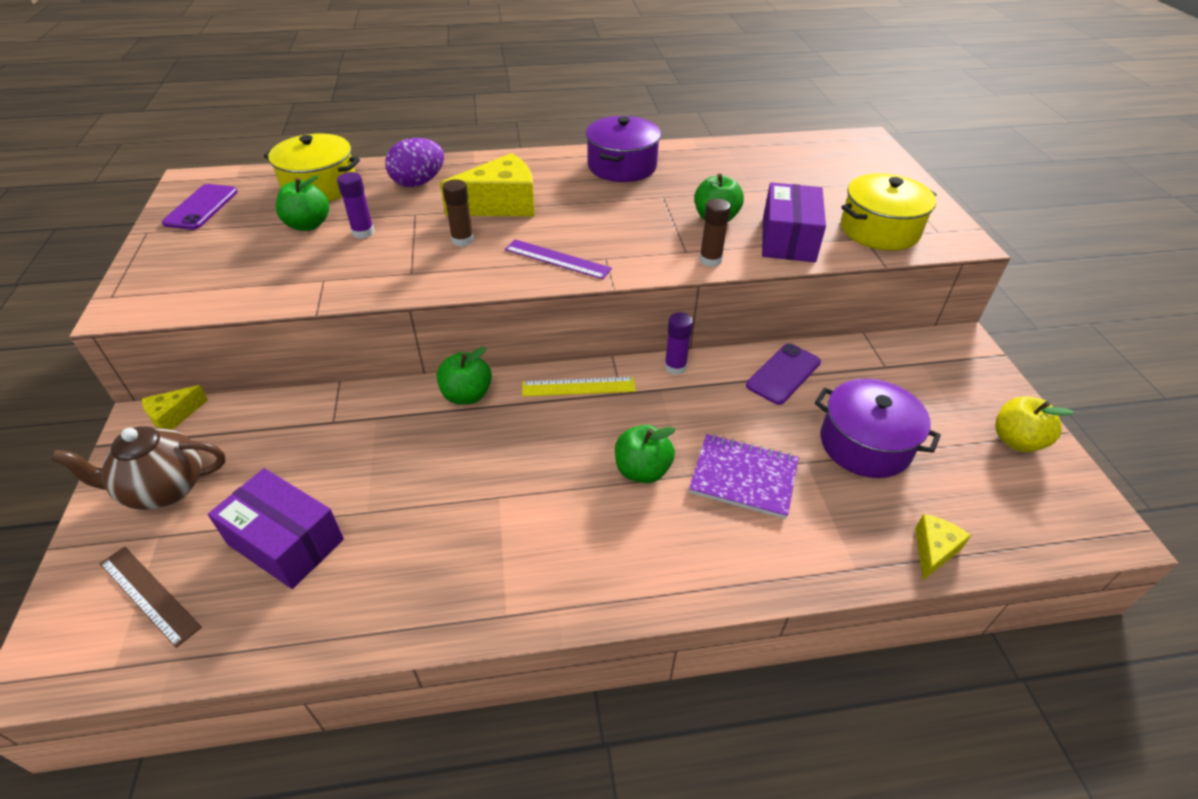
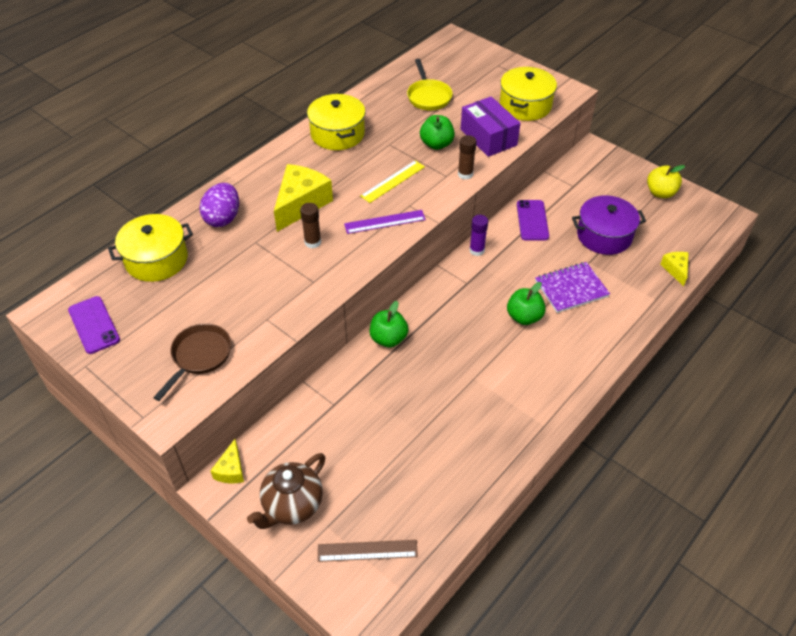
camera: 40 degrees left, 5 degrees up
purple box [208,468,344,589] -> none
green apple [276,175,329,231] -> none
purple glue stick [337,172,374,239] -> none
yellow ruler [522,377,636,397] -> yellow ruler moved to [360,160,425,203]
purple pot [586,116,661,182] -> yellow pot [307,94,365,150]
none -> brown pan [153,323,231,401]
none -> yellow pan [407,59,453,110]

